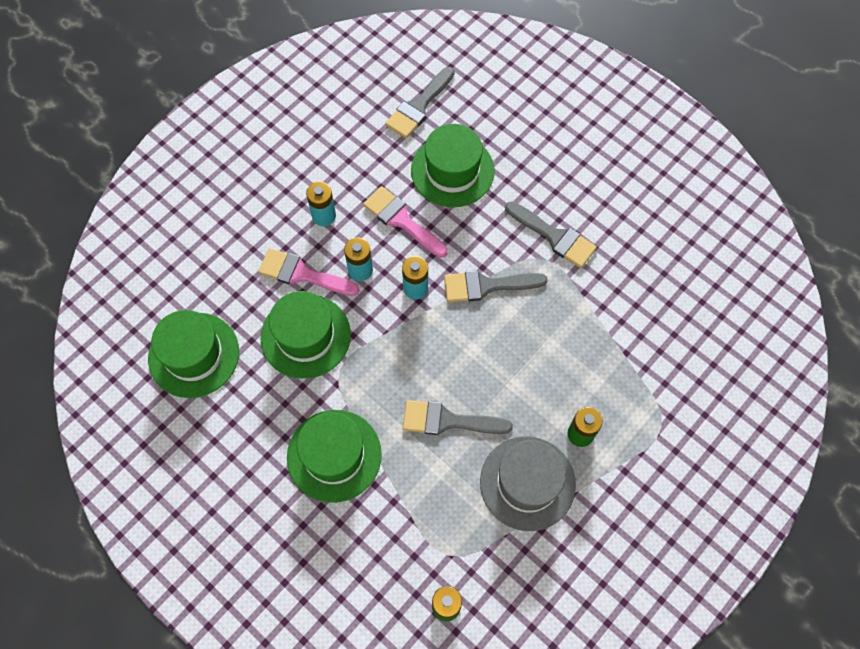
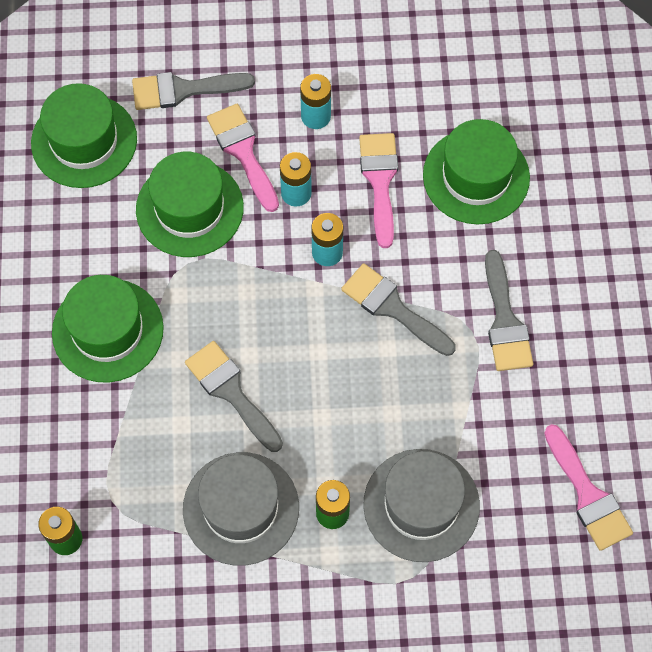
camera: 45 degrees right, 0 degrees up
grey brush [385,67,455,138] -> grey brush moved to [132,72,255,110]
none -> grey hat [363,449,480,562]
none -> pink brush [544,424,633,551]

